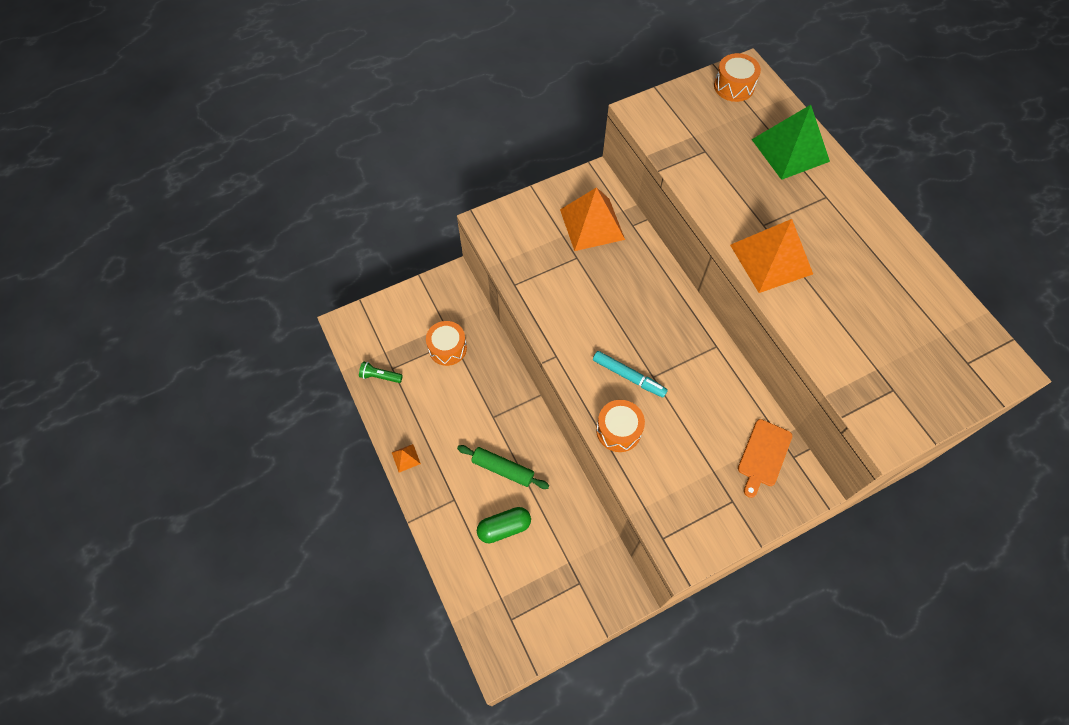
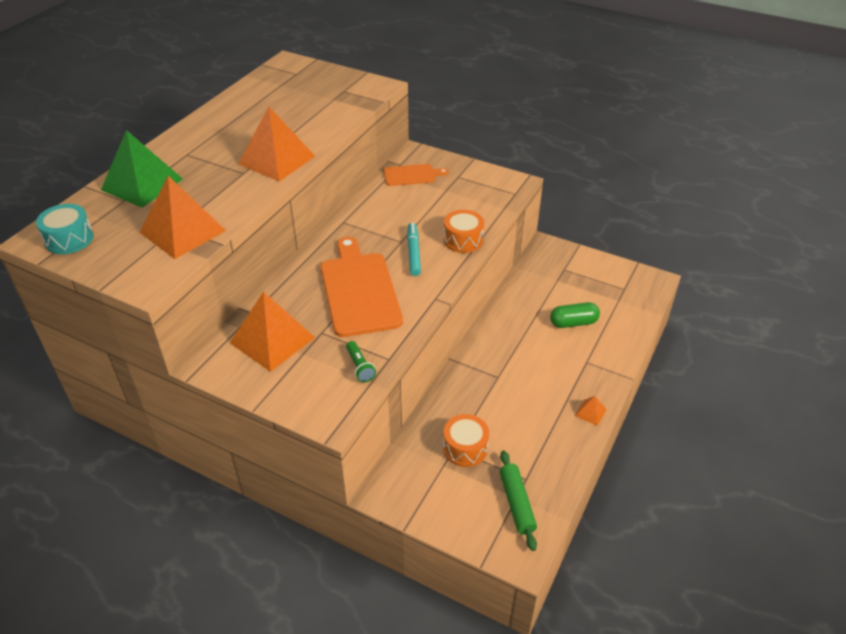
camera: 125 degrees left, 20 degrees down
green flashlight [359,361,403,383] -> green flashlight moved to [346,341,376,382]
green rolling pin [457,445,549,489] -> green rolling pin moved to [500,450,537,551]
green capsule [477,507,531,543] -> green capsule turned 45 degrees counterclockwise [550,302,600,328]
orange drum [714,53,761,102] -> turquoise drum [36,204,94,254]
none -> orange pyramid [140,176,226,259]
none -> orange cutting board [320,237,403,337]

